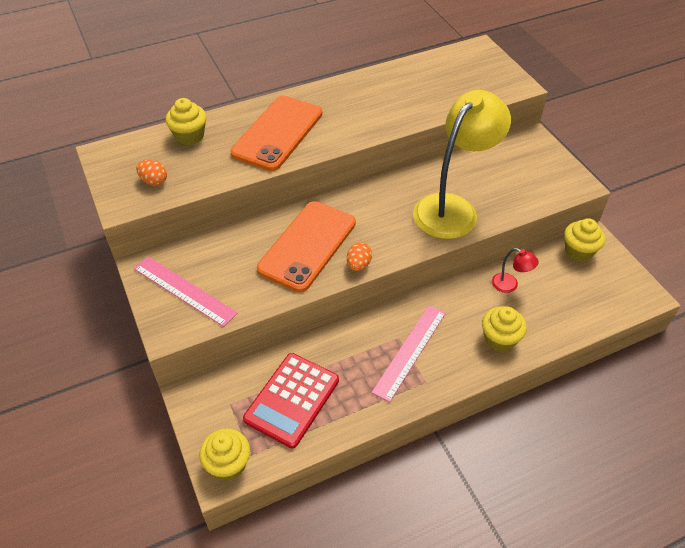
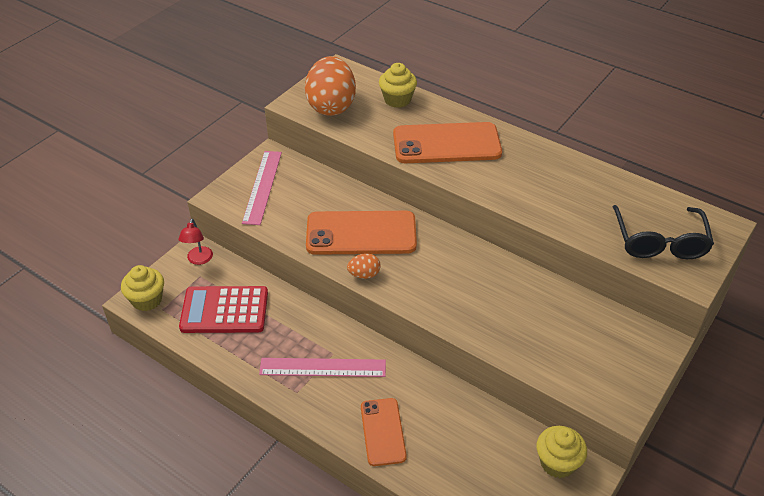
camera: 60 degrees right, 5 degrees down
orange egg [136,160,167,186] -> orange egg [305,56,356,116], size x2.28
yellow lamp [413,90,511,239] -> none
yellow cupcake [482,306,527,352] -> orange phone [361,398,407,466]
red lamp [492,248,539,293] -> red lamp moved to [178,219,213,265]
none -> black glasses [613,205,714,259]

